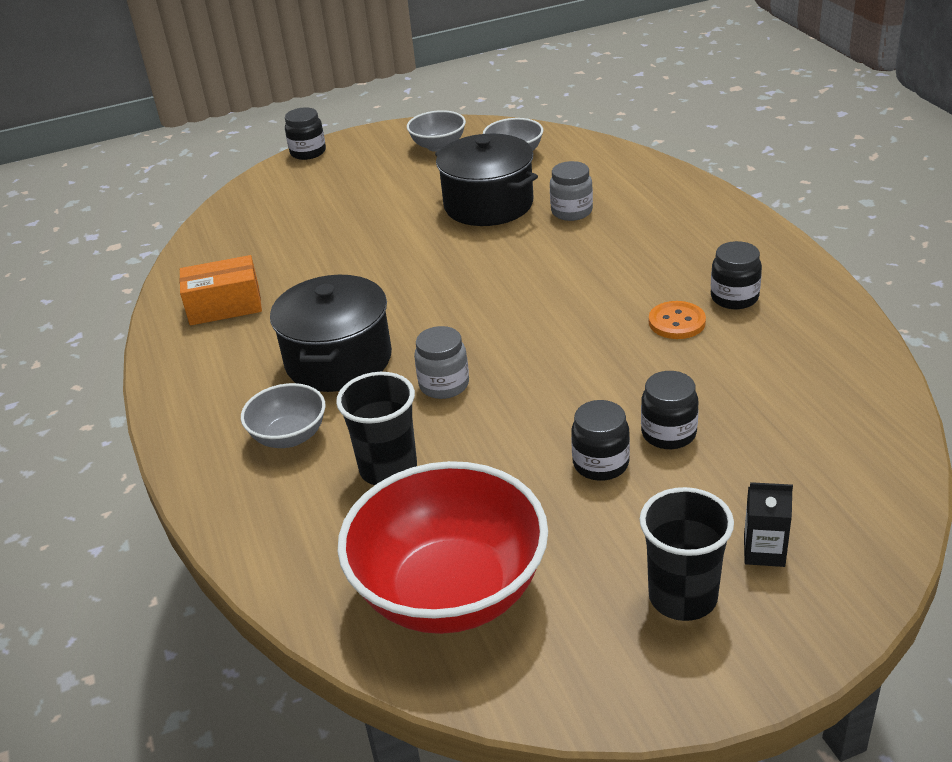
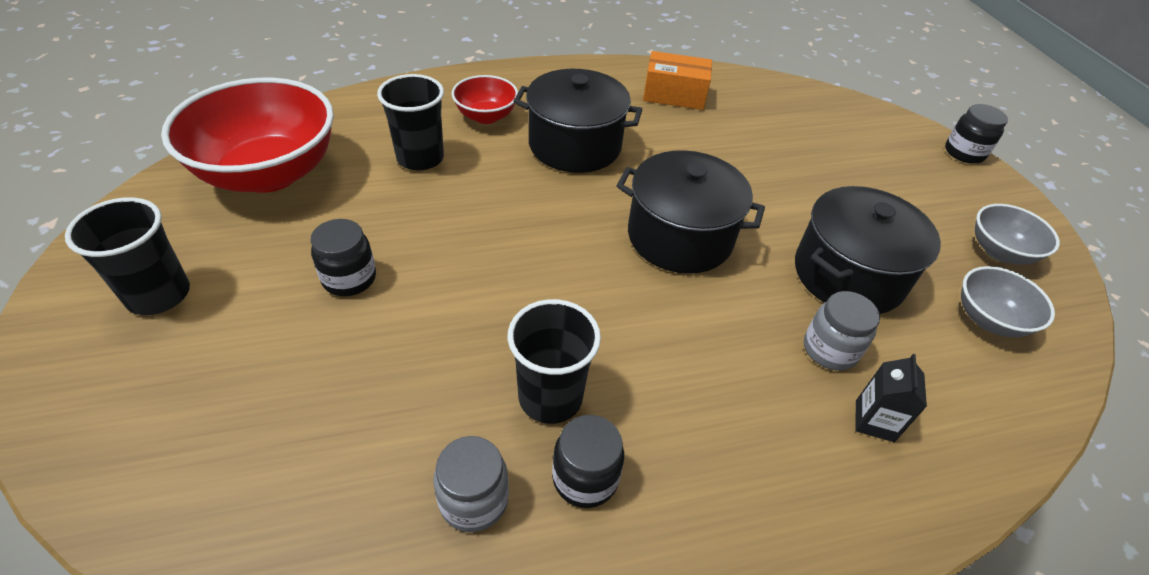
camera: 90 degrees right, 10 degrees up
orange box [179,255,262,325] -> orange box turned 75 degrees counterclockwise [643,51,712,110]
grey bowl [241,383,325,448] -> red bowl [452,75,518,124]
grey jar [414,326,469,399] -> grey jar moved to [433,436,509,532]
black jar [641,371,698,449] -> none
orange button [649,301,706,339] -> black cup [508,299,601,424]
black carton [744,482,793,567] -> black carton moved to [855,354,927,442]
none -> black pot [616,150,765,274]

